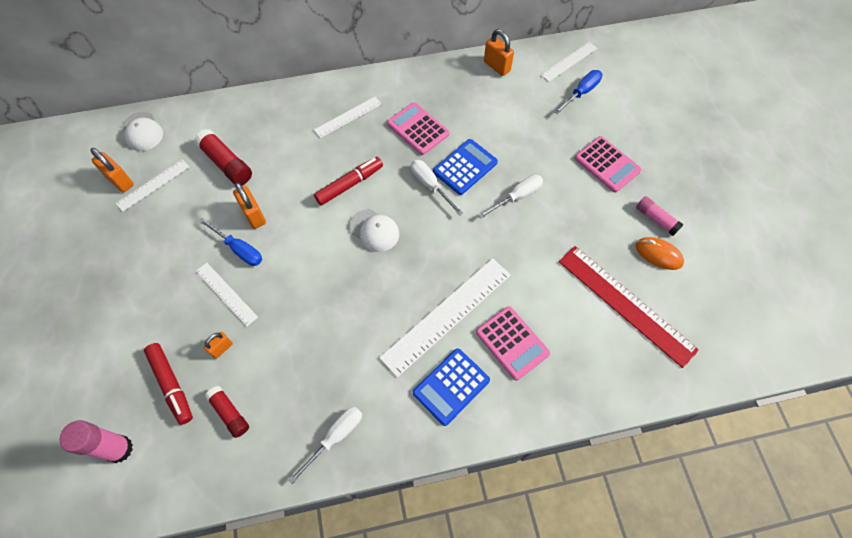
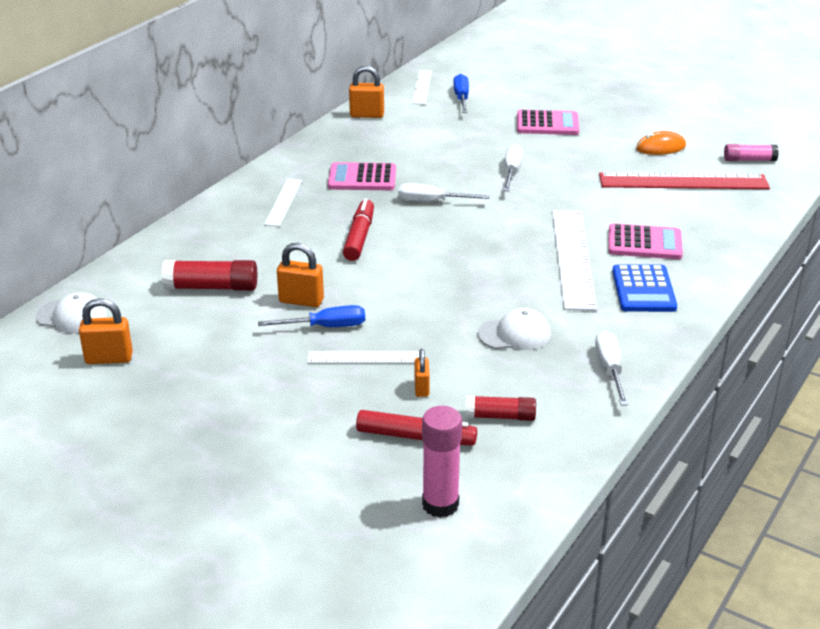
camera: 45 degrees left, 30 degrees down
white ruler [116,159,189,212] -> none
white cap [349,209,399,252] -> white cap moved to [478,308,551,350]
blue calculator [433,139,498,195] -> none
pink glue stick [636,196,684,236] -> pink glue stick moved to [724,144,779,161]

